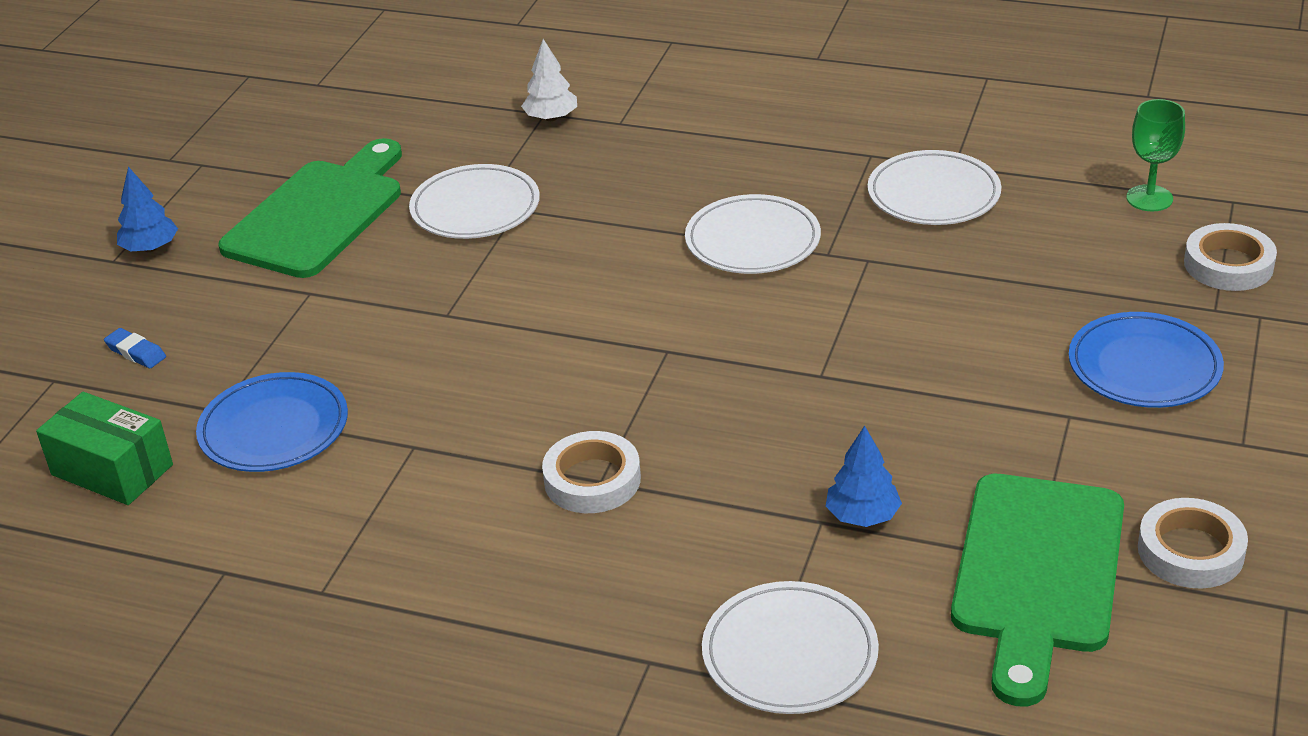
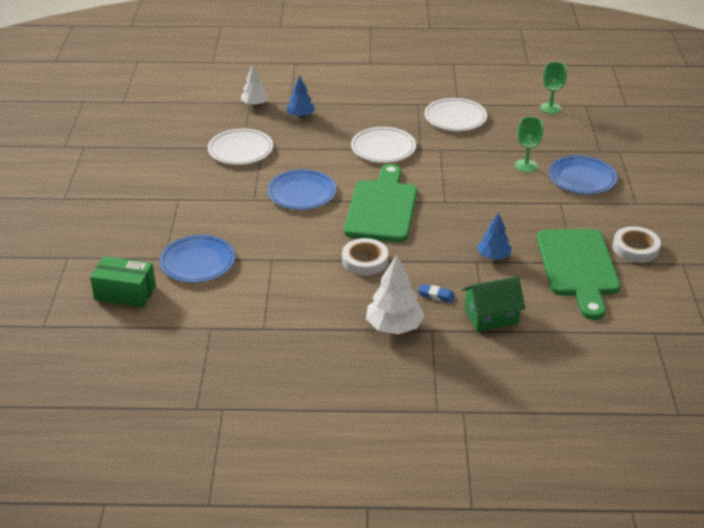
camera: 20 degrees left, 0 degrees up
blue eraser [104,328,166,368] -> blue eraser moved to [418,284,455,303]
blue tree [117,167,178,252] -> blue tree moved to [286,75,315,118]
green cutting board [219,138,402,278] -> green cutting board moved to [344,164,417,242]
white plate [702,581,879,714] -> green house [462,276,525,332]
white tape [1184,223,1277,291] -> none
none -> blue plate [267,169,336,210]
none -> white tree [366,255,425,334]
none -> green goblet [515,117,543,172]

